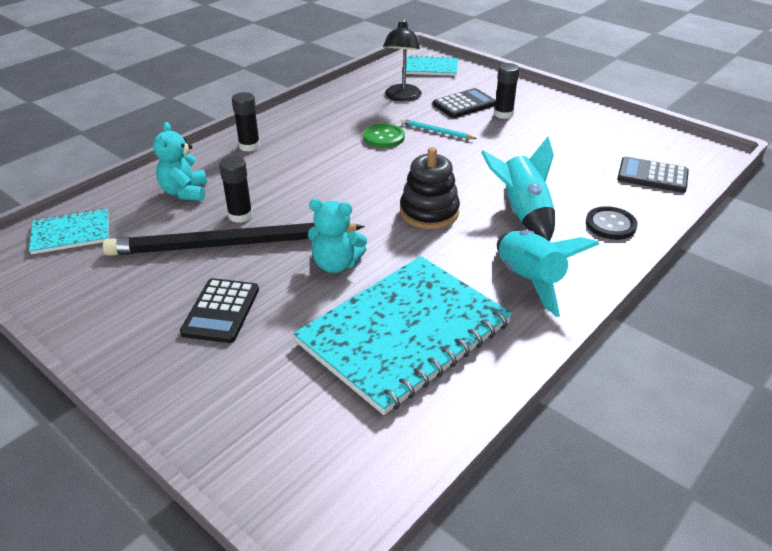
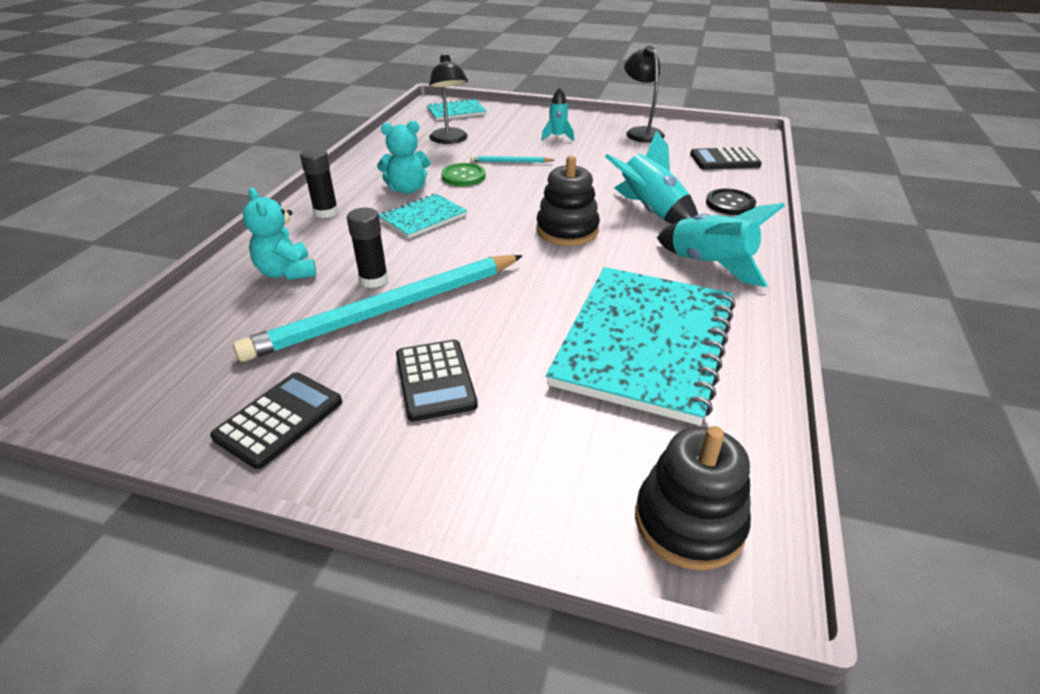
camera: 25 degrees left, 0 degrees up
turquoise notebook [29,208,109,255] -> turquoise notebook moved to [379,194,467,238]
black pencil [103,223,365,256] -> turquoise pencil [233,255,523,362]
turquoise teddy bear [308,199,367,273] -> turquoise teddy bear moved to [377,121,430,194]
black calculator [433,88,496,118] -> black calculator moved to [210,372,342,469]
black glue stick [494,63,519,119] -> turquoise rocket [541,87,574,141]
none -> black lamp [624,46,665,143]
none -> black stacking toy [635,426,751,570]

